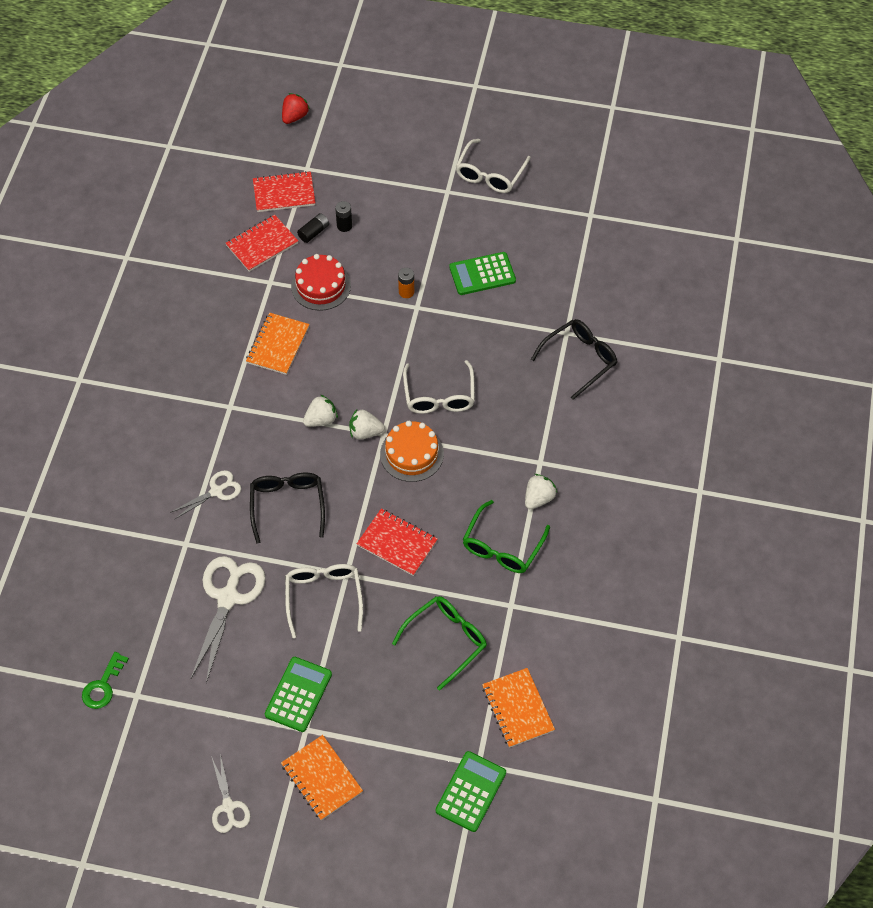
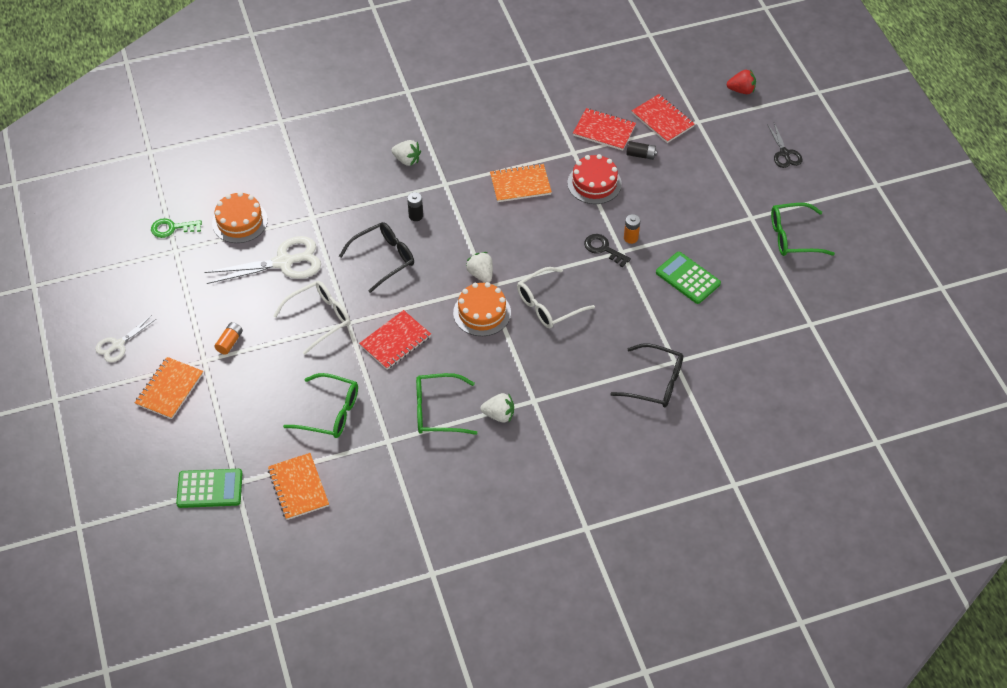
camera: 60 degrees right, 5 degrees down
white scissors [170,470,241,520] -> none
green calculator [265,657,332,732] -> orange battery [214,322,243,355]
white strawberry [303,394,338,427] -> white strawberry moved to [392,140,421,166]
black battery [335,201,352,232] -> black battery moved to [407,192,423,221]
red notebook [357,509,438,576] -> red notebook turned 45 degrees clockwise [359,310,431,370]
white glasses [455,139,531,193] -> green glasses [771,203,835,256]
orange notebook [482,668,555,748] -> orange notebook turned 60 degrees counterclockwise [268,453,329,520]
none -> orange cake [212,192,268,243]
none -> black key [584,234,631,267]
none -> black scissors [767,123,803,168]

